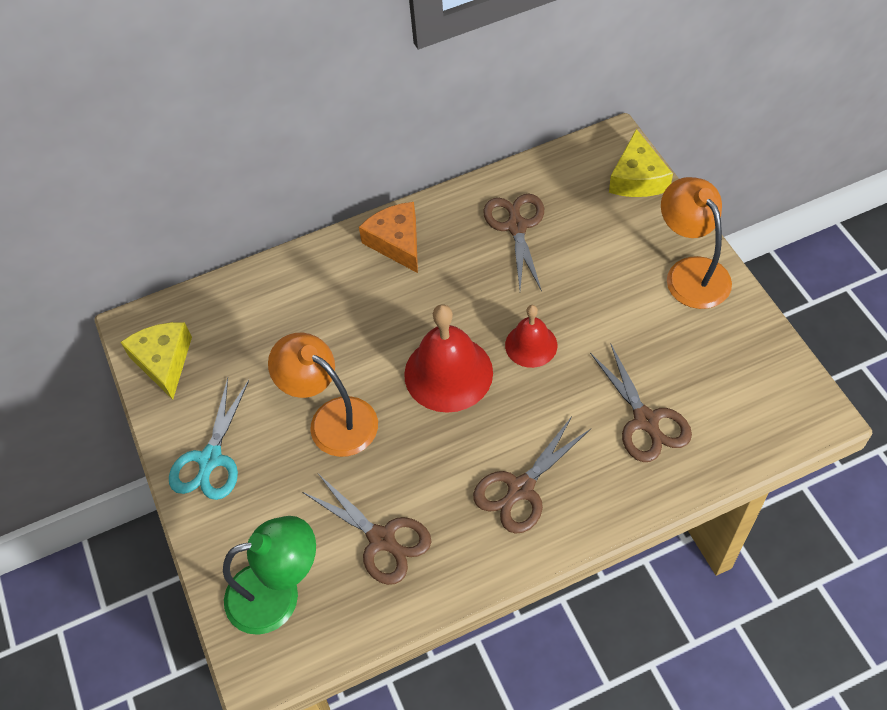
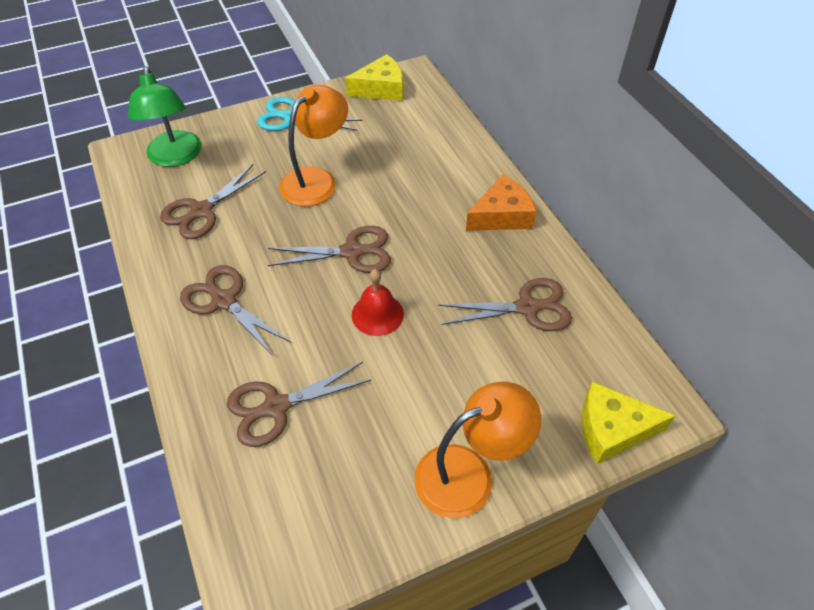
camera: 85 degrees right, 5 degrees down
red bell [404,305,493,413] -> brown scissors [268,226,391,273]

